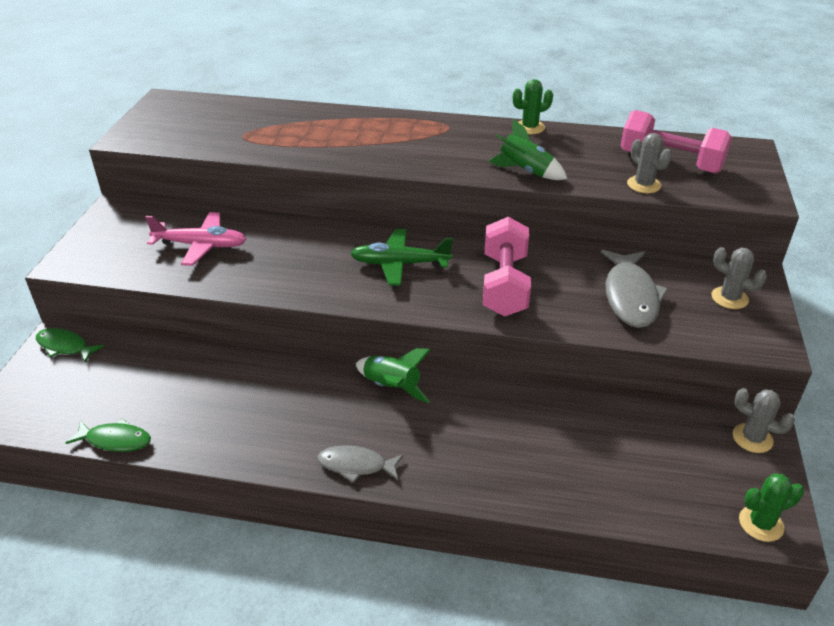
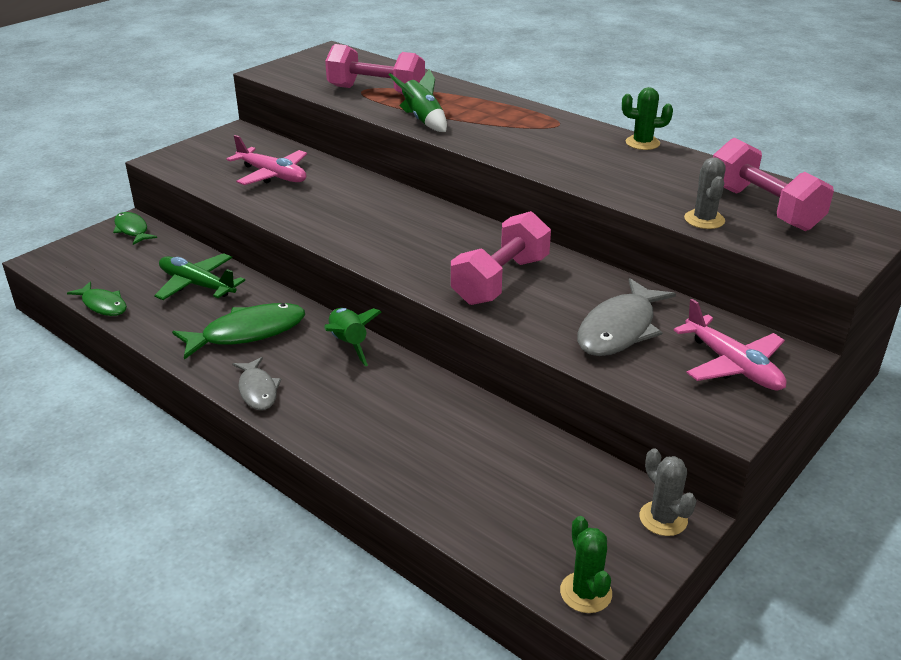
camera: 30 degrees right, 5 degrees down
grey fish [317,445,403,483] -> grey fish turned 150 degrees counterclockwise [232,357,281,410]
green plane [350,229,453,286] -> green plane moved to [154,253,245,300]
green rocket [488,119,568,180] -> green rocket moved to [389,69,447,132]
grey cactus [712,247,767,309] -> pink plane [674,299,786,391]
green cactus [739,473,804,542] -> green cactus turned 60 degrees clockwise [560,516,612,613]
none -> green fish [172,303,305,360]
none -> pink dumbbell [325,44,425,94]

